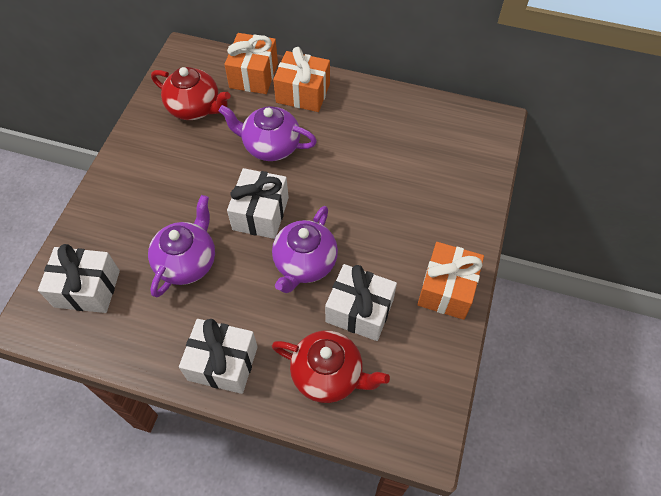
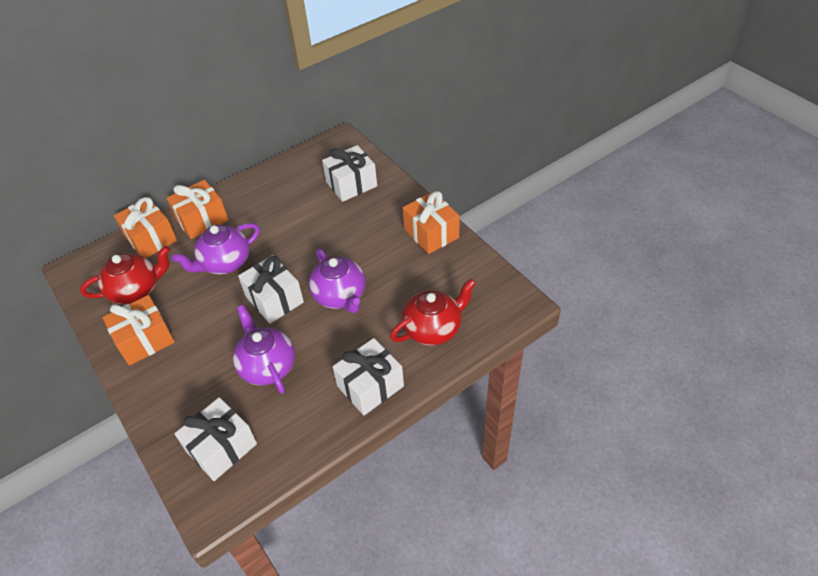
camera: 50 degrees left, 10 degrees down
white gift [325,264,397,341] -> white gift moved to [322,145,377,202]
none -> orange gift [102,295,175,366]

